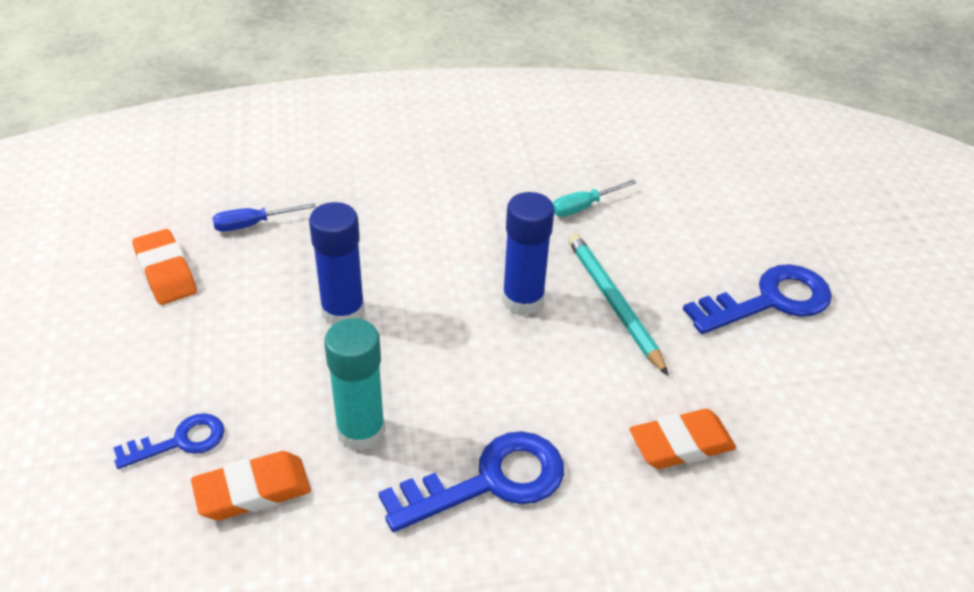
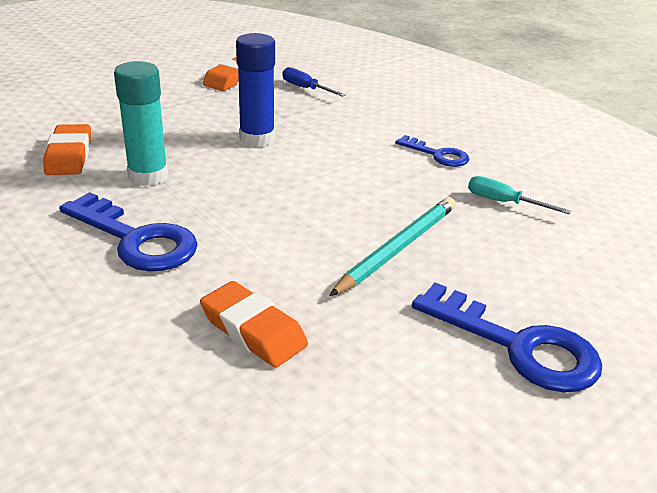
camera: 60 degrees right, 10 degrees down
blue key [114,413,225,469] -> blue key moved to [395,135,469,167]
orange eraser [191,451,311,520] -> orange eraser turned 45 degrees clockwise [43,124,91,175]
blue glue stick [502,192,554,315] -> none

